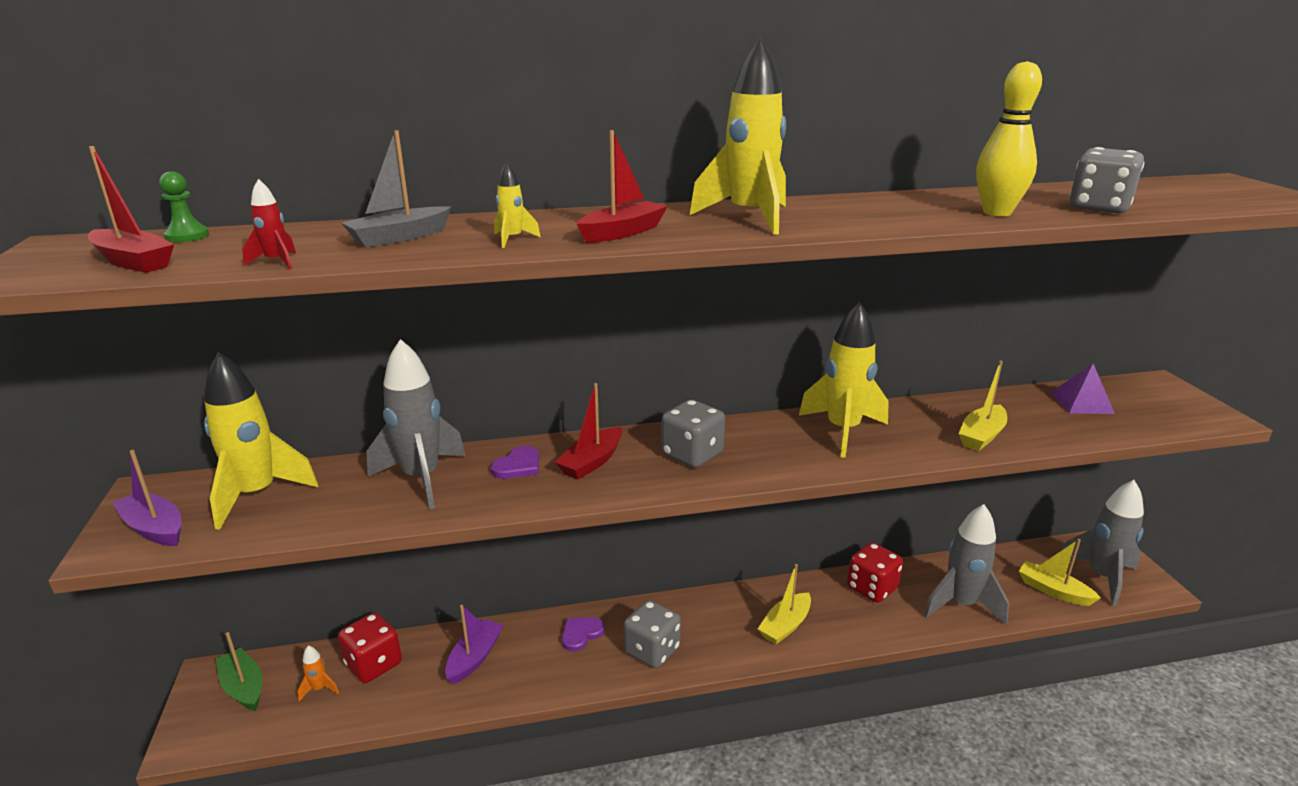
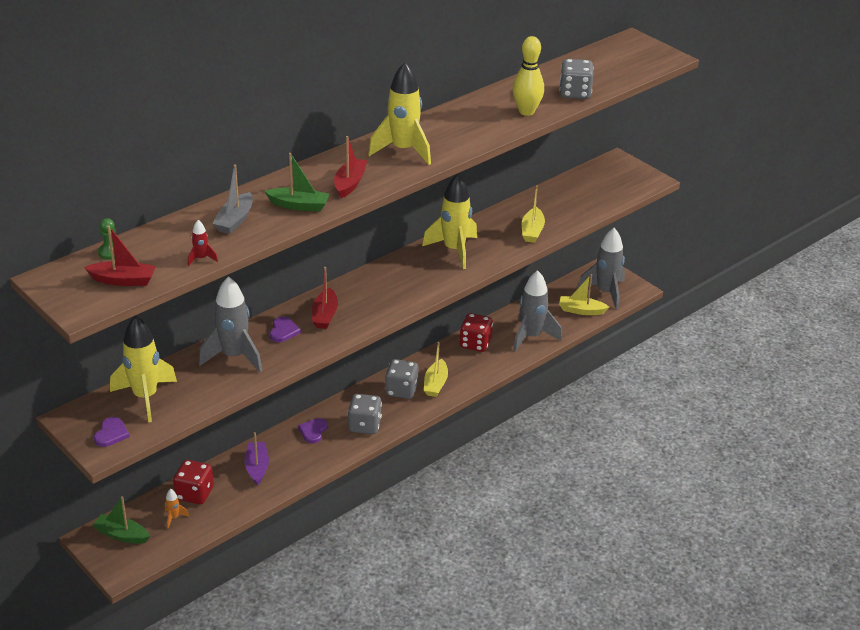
camera: 30 degrees left, 10 degrees up
purple boat [113,450,182,546] -> purple heart [94,417,130,447]
yellow rocket [494,162,541,248] -> green boat [265,153,330,212]
grey dice [661,400,725,468] -> grey dice moved to [385,359,418,399]
purple pyramid [1051,364,1115,414] -> none

